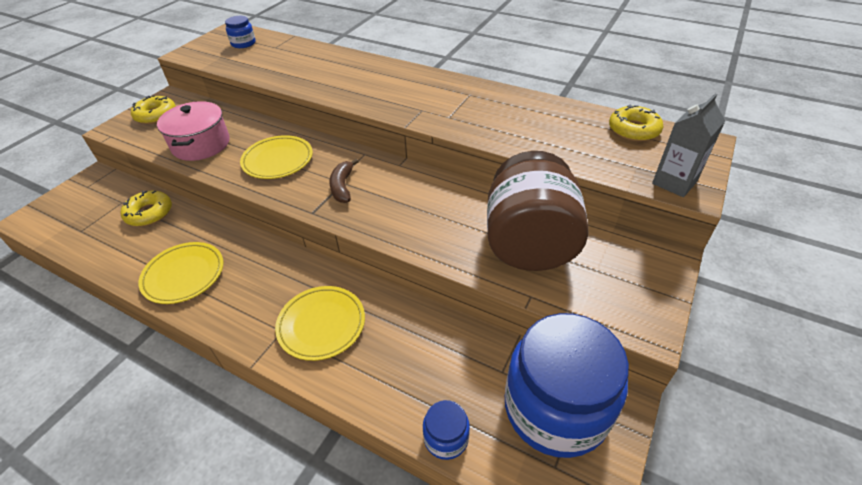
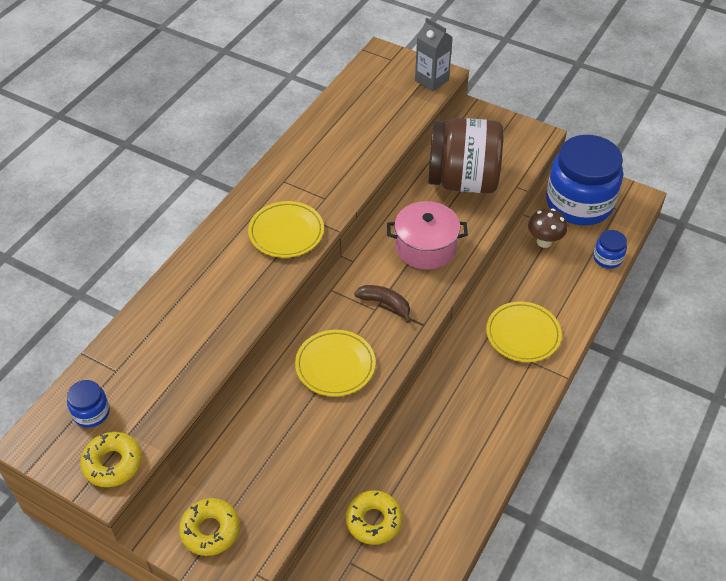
camera: 90 degrees left, 5 degrees up
yellow plate [138,242,224,304] -> yellow plate moved to [248,201,324,258]
pink pot [157,101,230,161] -> pink pot moved to [387,201,468,270]
brown banana [329,159,359,203] -> brown banana turned 150 degrees counterclockwise [354,285,411,323]
yellow donut [609,105,663,141] -> yellow donut moved to [80,432,142,487]
none -> brown mushroom [528,208,567,248]

